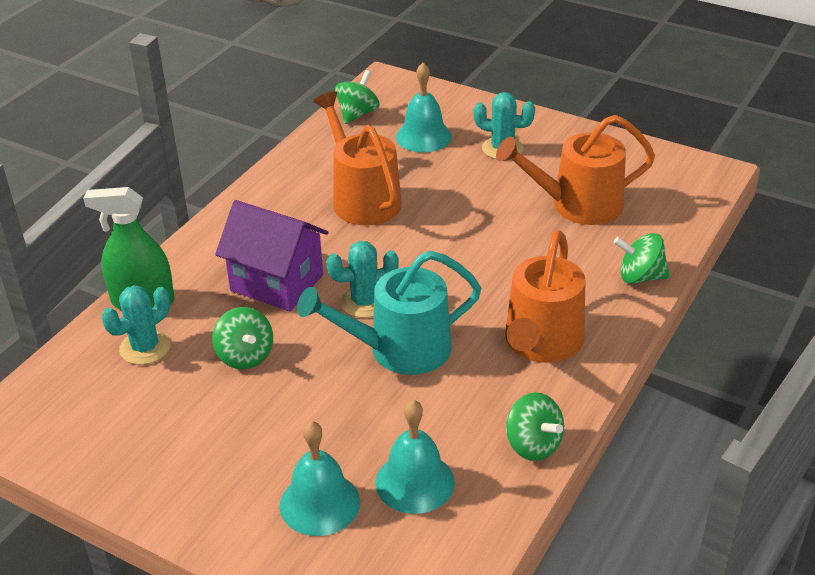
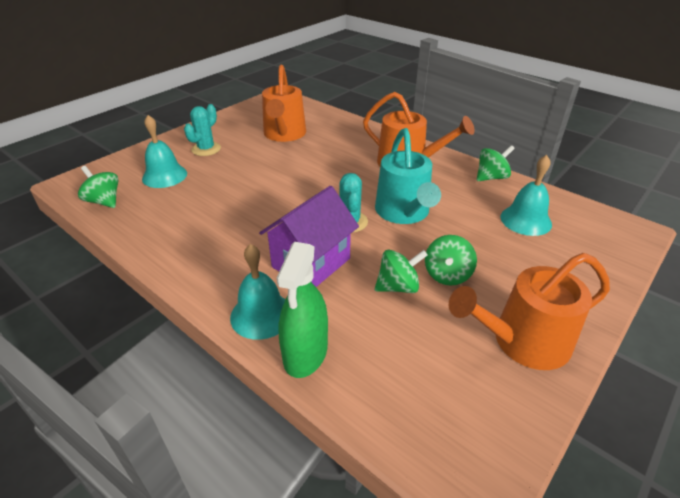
camera: 80 degrees left, 0 degrees up
turquoise cactus [102,285,171,365] -> none
turquoise bell [280,421,360,536] -> turquoise bell moved to [230,244,285,340]
orange watering can [313,91,402,225] -> orange watering can moved to [449,253,610,370]
green spinning top [613,233,670,284] -> green spinning top moved to [425,235,477,286]

